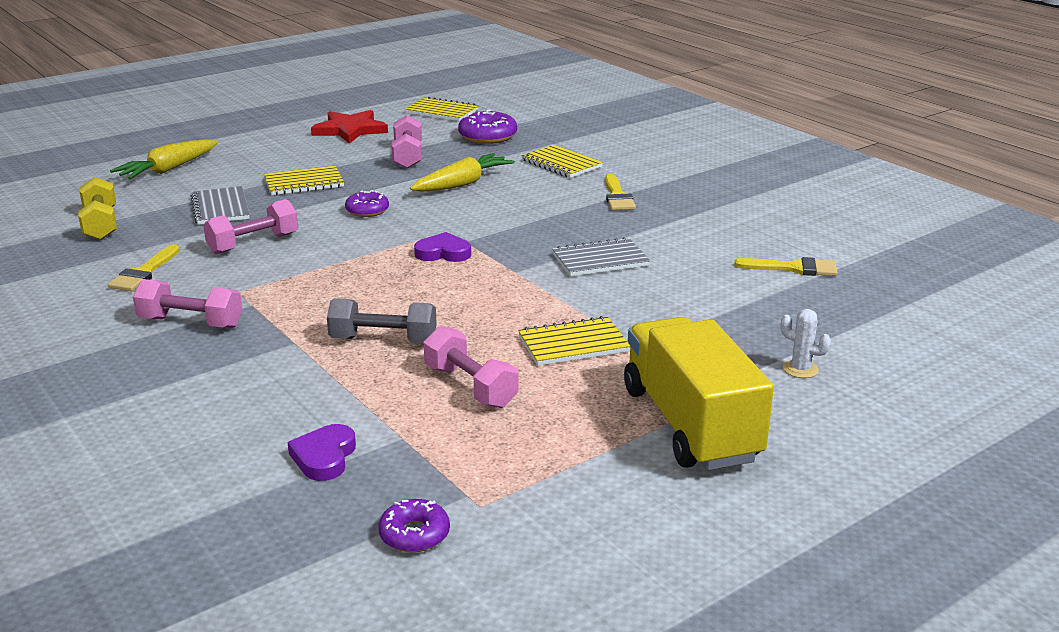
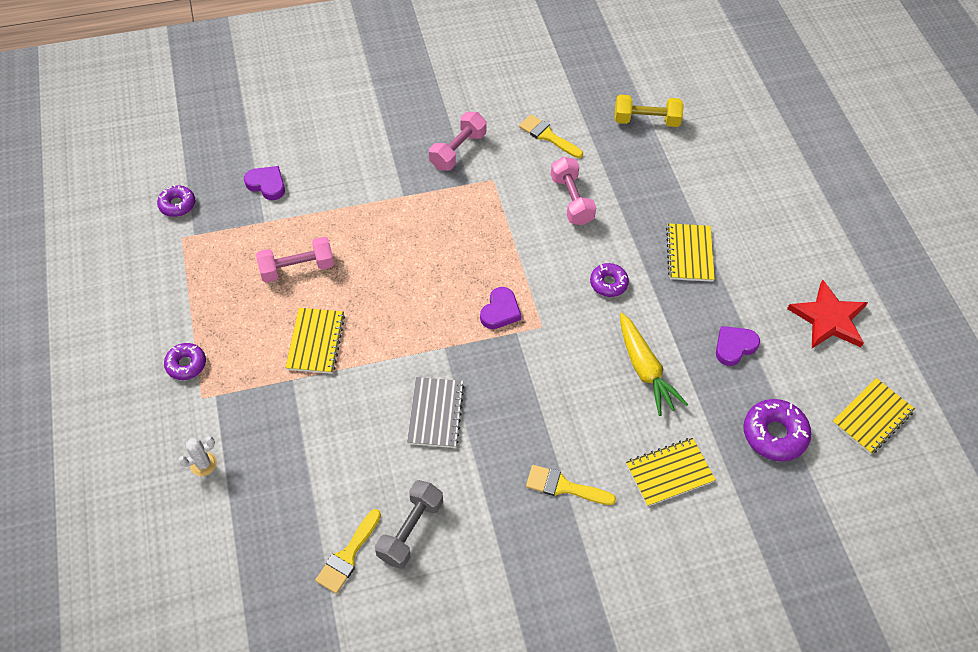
camera: 110 degrees right, 30 degrees up
yellow carrot [110,139,218,179] -> none
grey notebook [191,186,250,225] -> none
grey dumbbell [327,298,437,343] -> grey dumbbell moved to [375,480,443,569]
pink dumbbell [391,115,422,169] -> purple heart [716,326,760,366]
yellow truck [624,317,774,470] -> purple donut [164,343,206,380]

